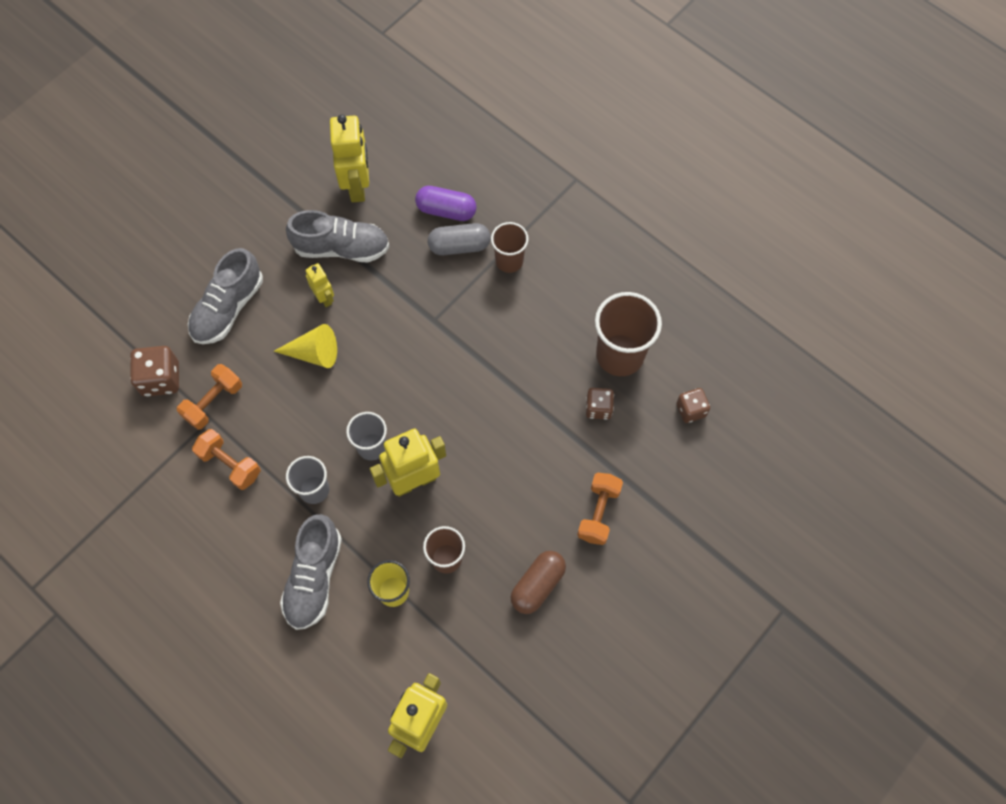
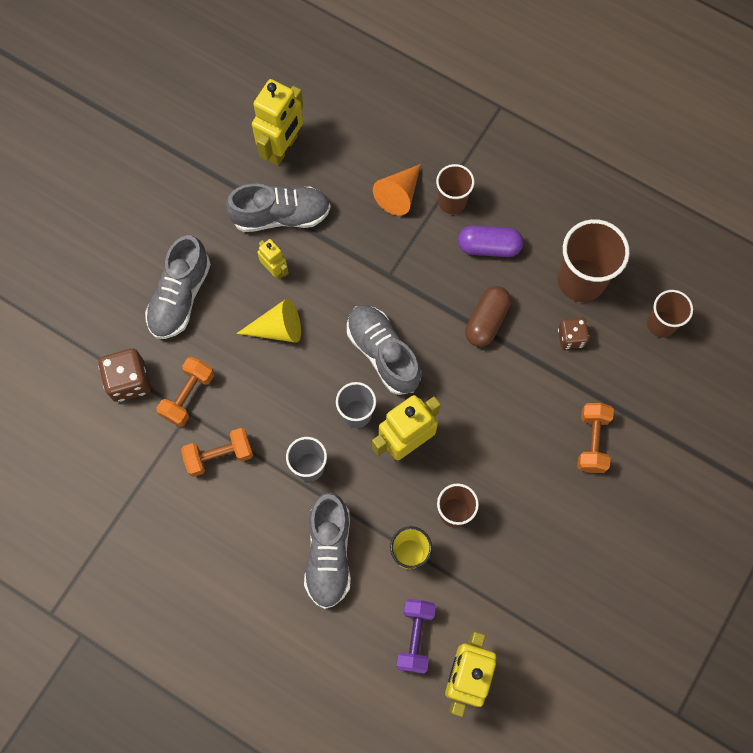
camera: 10 degrees left, 5 degrees up
orange dumbbell [192,429,261,490] -> orange dumbbell turned 45 degrees counterclockwise [181,428,253,477]
yellow robot [330,114,369,202] -> yellow robot turned 45 degrees clockwise [252,79,303,166]
purple capsule [415,186,477,221] -> purple capsule moved to [458,225,523,257]
grey capsule [428,223,491,255] -> orange cone [373,164,421,216]
brown capsule [510,551,566,614] -> brown capsule moved to [465,286,511,347]
brown dice [676,388,710,423] -> brown cup [647,290,693,338]
none -> grey shoe [347,305,421,395]
none -> purple dumbbell [396,599,436,674]

